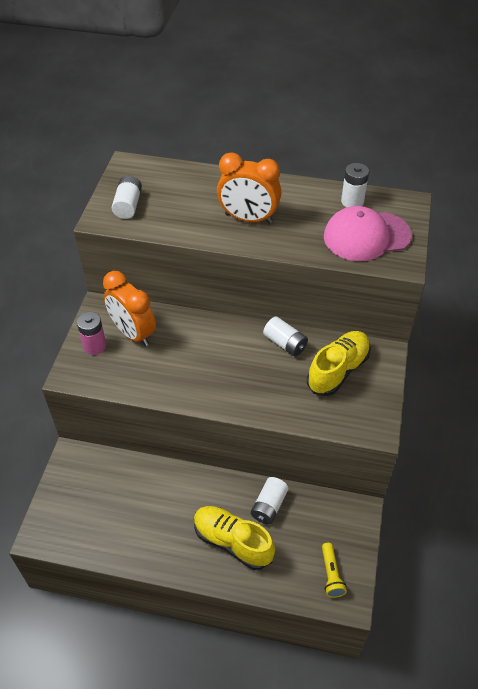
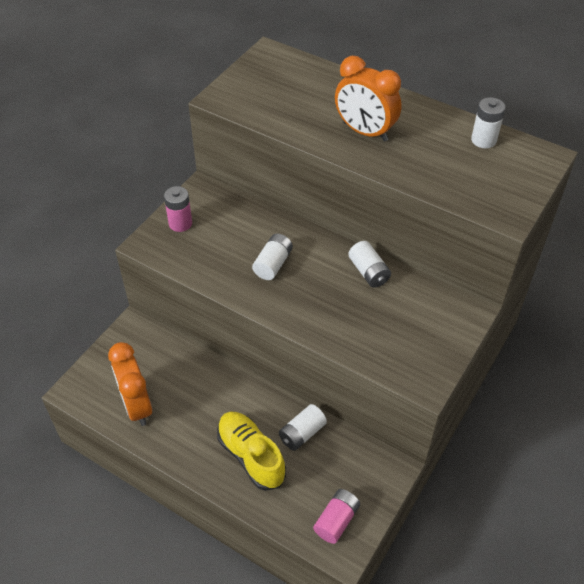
camera: 20 degrees right, 0 degrees up
orange clock [103,271,156,346] -> orange clock moved to [108,342,152,426]
white battery [112,175,142,219] -> white battery moved to [252,234,293,280]
yellow shoe [307,331,371,396] -> none
yellow flashlight [322,543,347,598] -> pink battery [313,489,360,544]
pink cap [324,206,412,261] -> none

